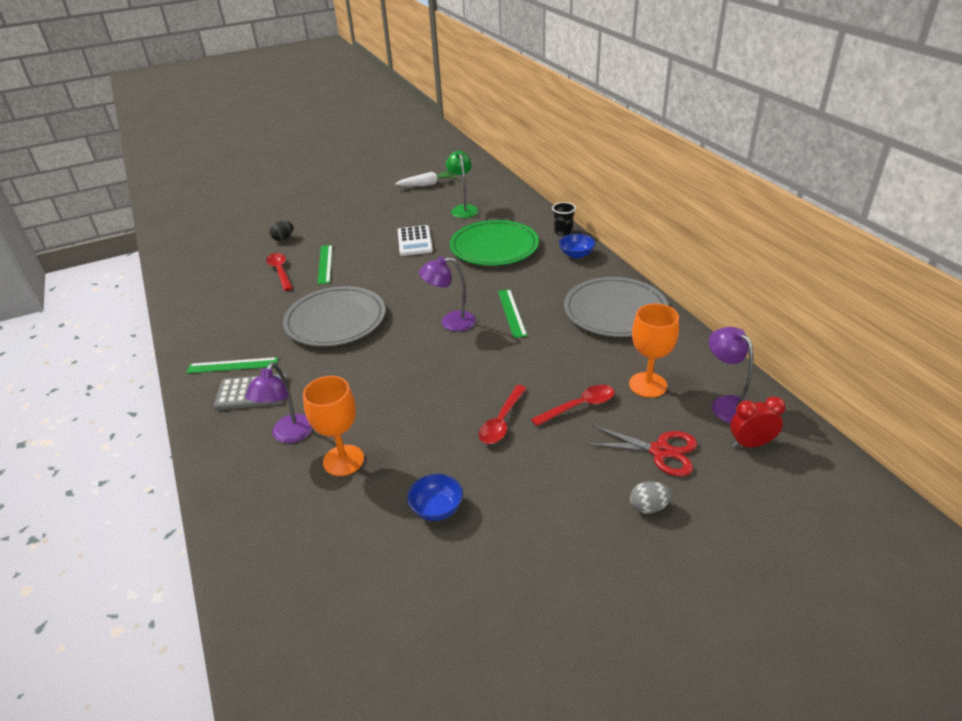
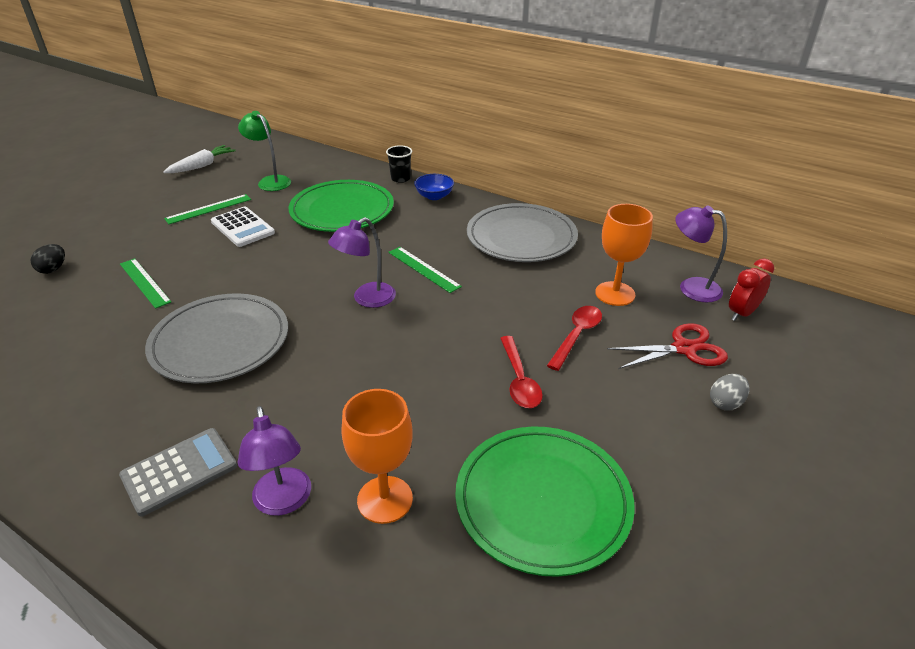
camera: 35 degrees left, 0 degrees up
green ruler [186,357,278,373] -> green ruler moved to [164,194,251,224]
red spoon [266,253,292,291] -> none
blue bowl [407,474,463,521] -> green plate [455,426,634,577]

